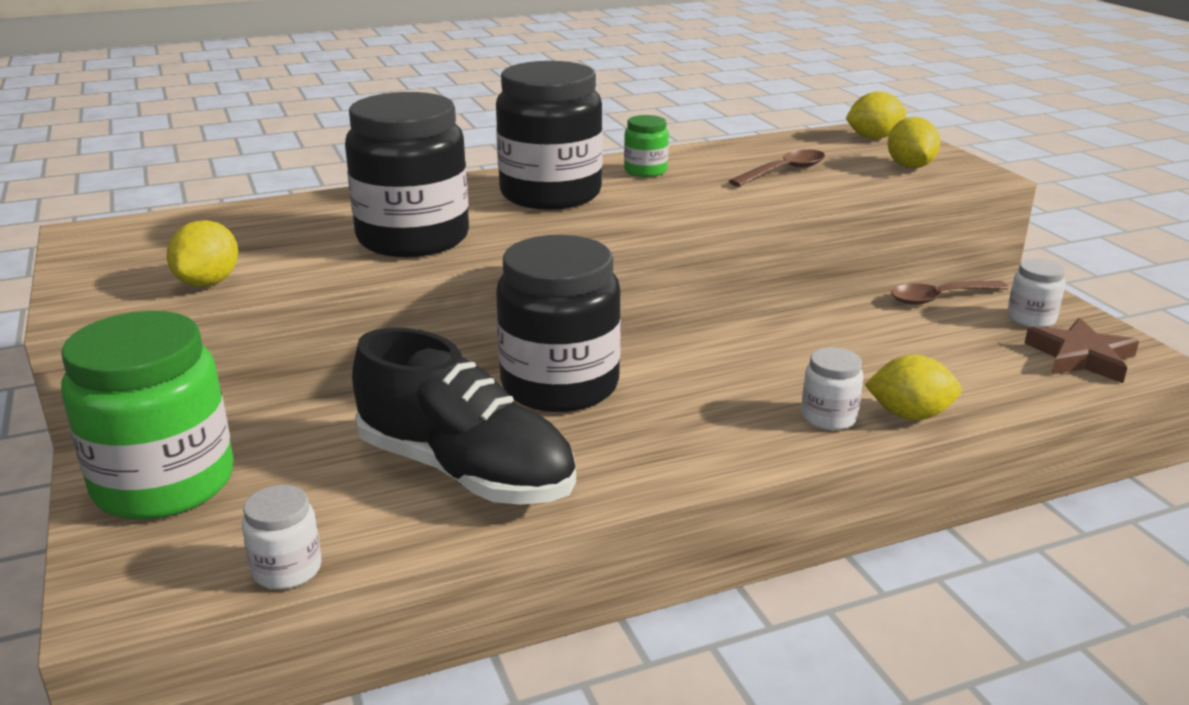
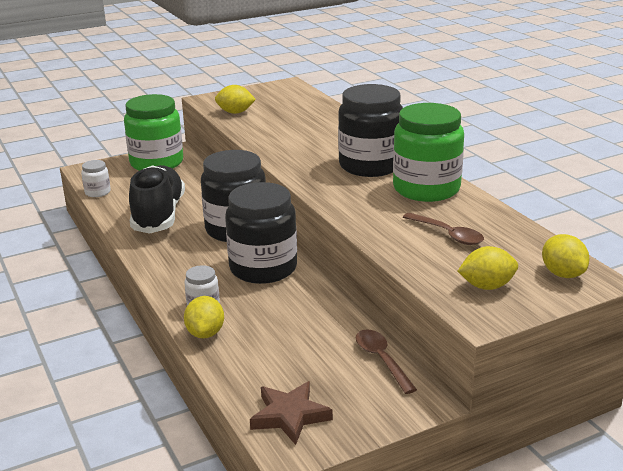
camera: 85 degrees right, 0 degrees up
black jar [345,92,469,257] -> black jar moved to [225,182,297,284]
black shoe [352,328,576,505] -> black shoe turned 150 degrees clockwise [129,165,185,234]
green jar [624,115,669,177] -> green jar [393,103,464,202], size x2.23
white jar [1007,259,1065,328] -> none

